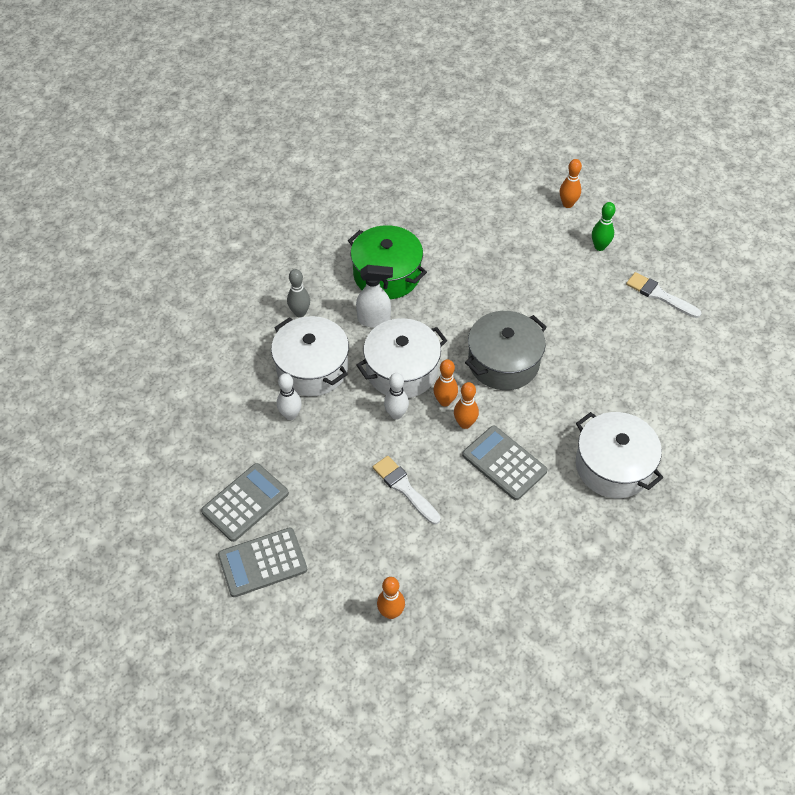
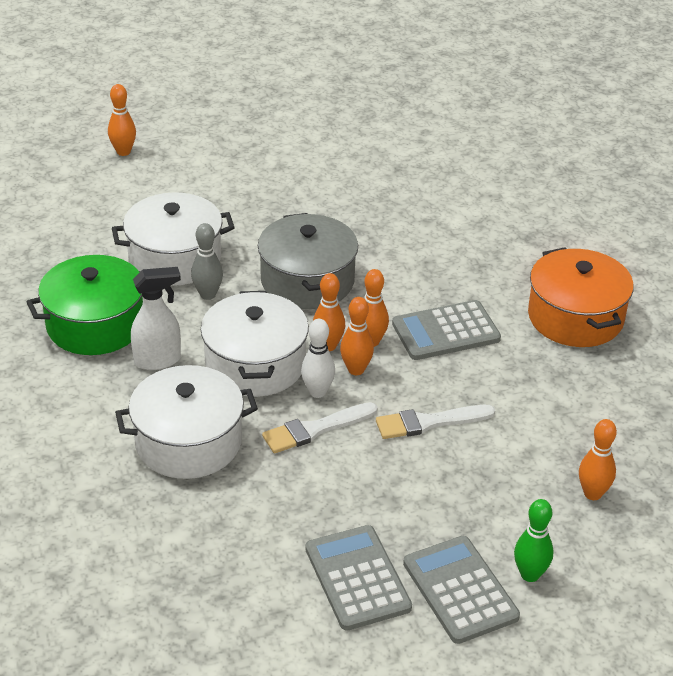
camera: 65 degrees left, 15 degrees down
grey calculator [218,527,307,597] -> grey calculator turned 150 degrees clockwise [403,536,520,644]
white bowling pin [277,373,302,420] -> none
grey bowling pin [287,269,310,317] -> grey bowling pin moved to [191,223,223,300]
white spray bottle [356,265,393,328] -> white spray bottle turned 45 degrees clockwise [131,267,181,370]
white pot [576,412,663,498] -> white pot moved to [112,192,235,286]
green bowling pin [592,202,616,251] -> green bowling pin moved to [514,499,553,582]
white brush [626,272,702,318] -> white brush moved to [262,402,378,453]
none -> orange bowling pin [340,297,374,375]
none -> orange pot [528,247,634,347]

